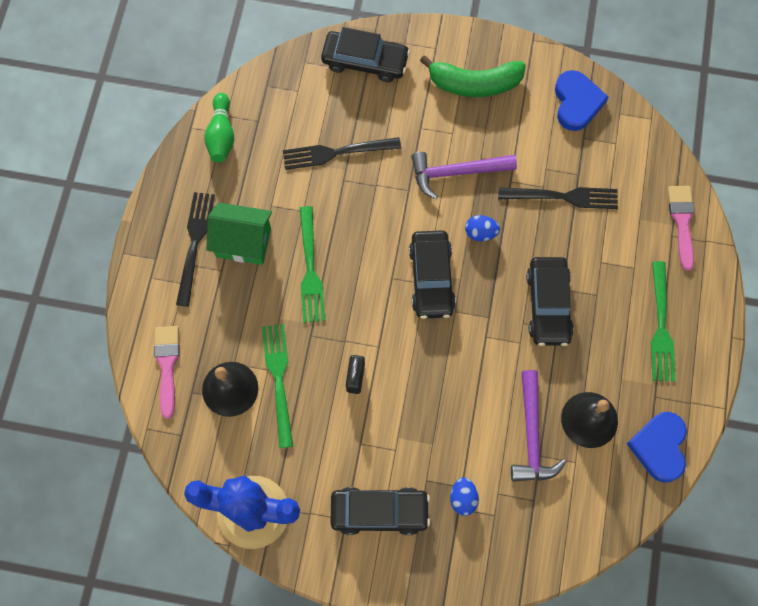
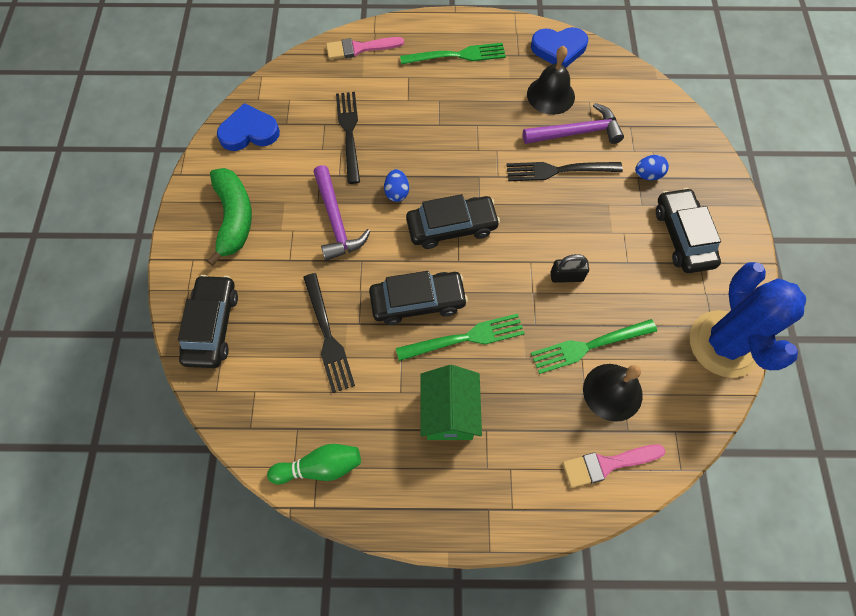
camera: 100 degrees left, 5 degrees down
black fork [176,192,215,307] -> black fork moved to [506,162,623,181]
black car [526,257,574,346] -> black car moved to [369,271,468,325]

